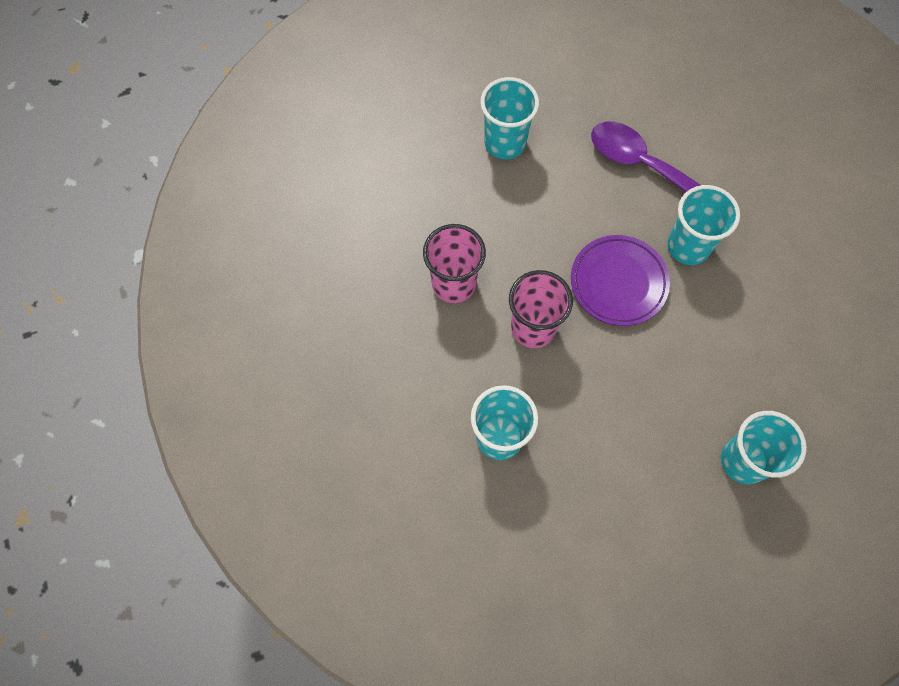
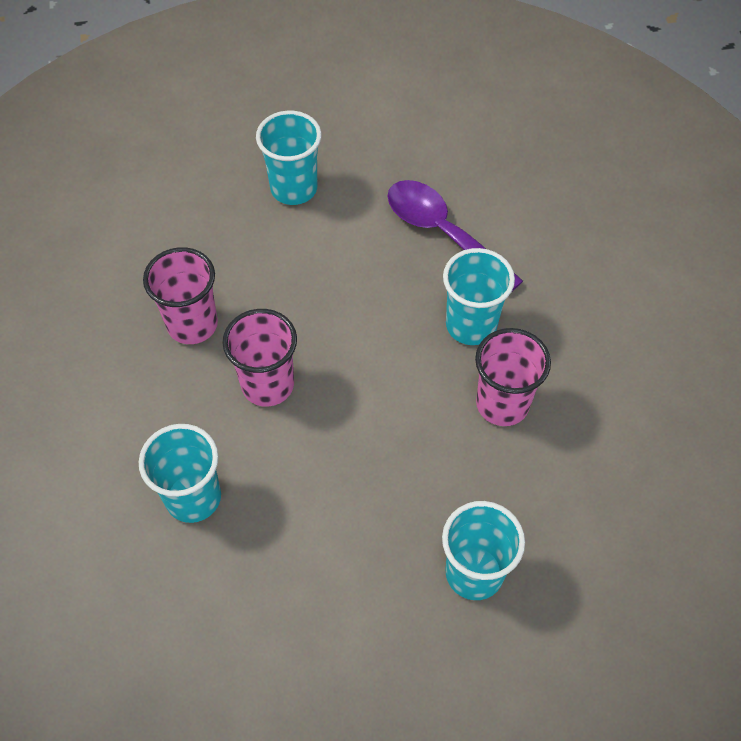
camera: 10 degrees right, 10 degrees down
purple plate [571,235,670,326] -> none
none -> pink cup [475,328,551,426]

